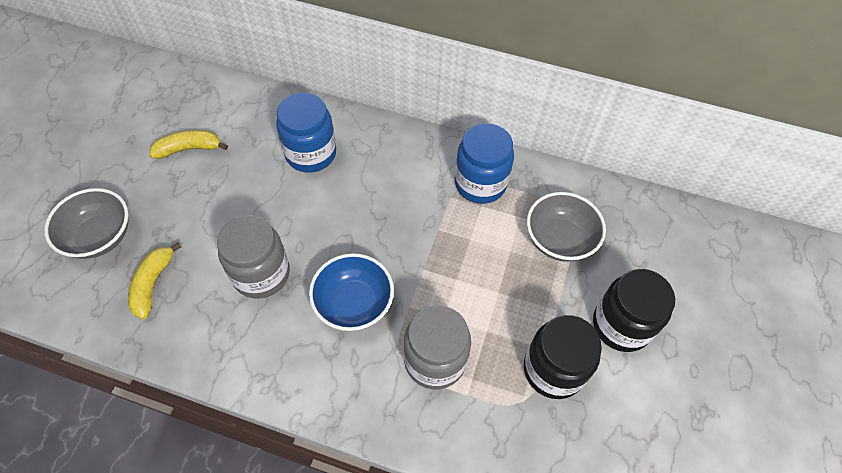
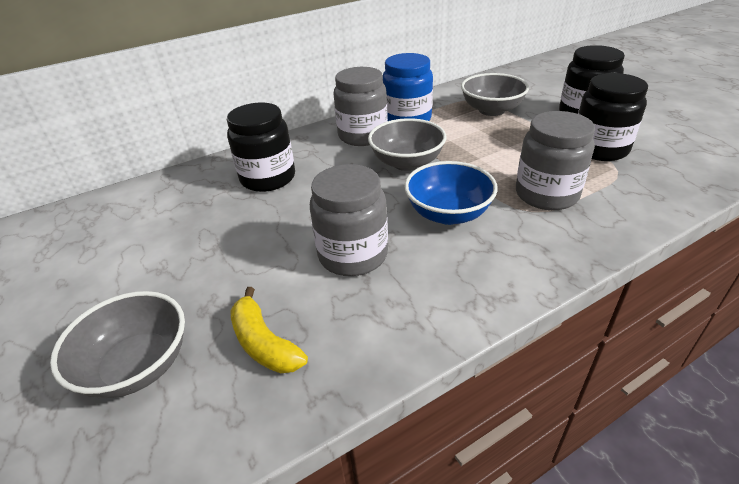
camera: 45 degrees left, 20 degrees down
yellow banana [149,130,228,159] -> none
blue jar [276,93,336,173] -> black jar [227,103,295,192]
none -> grey jar [333,67,388,146]
none -> grey bowl [368,118,446,171]

